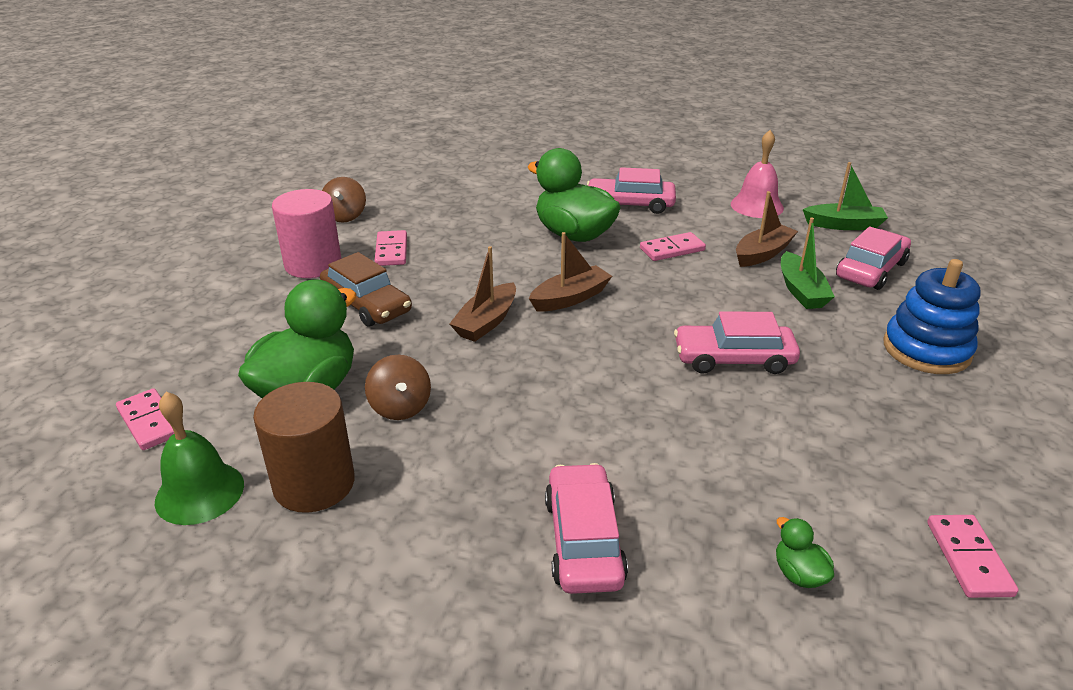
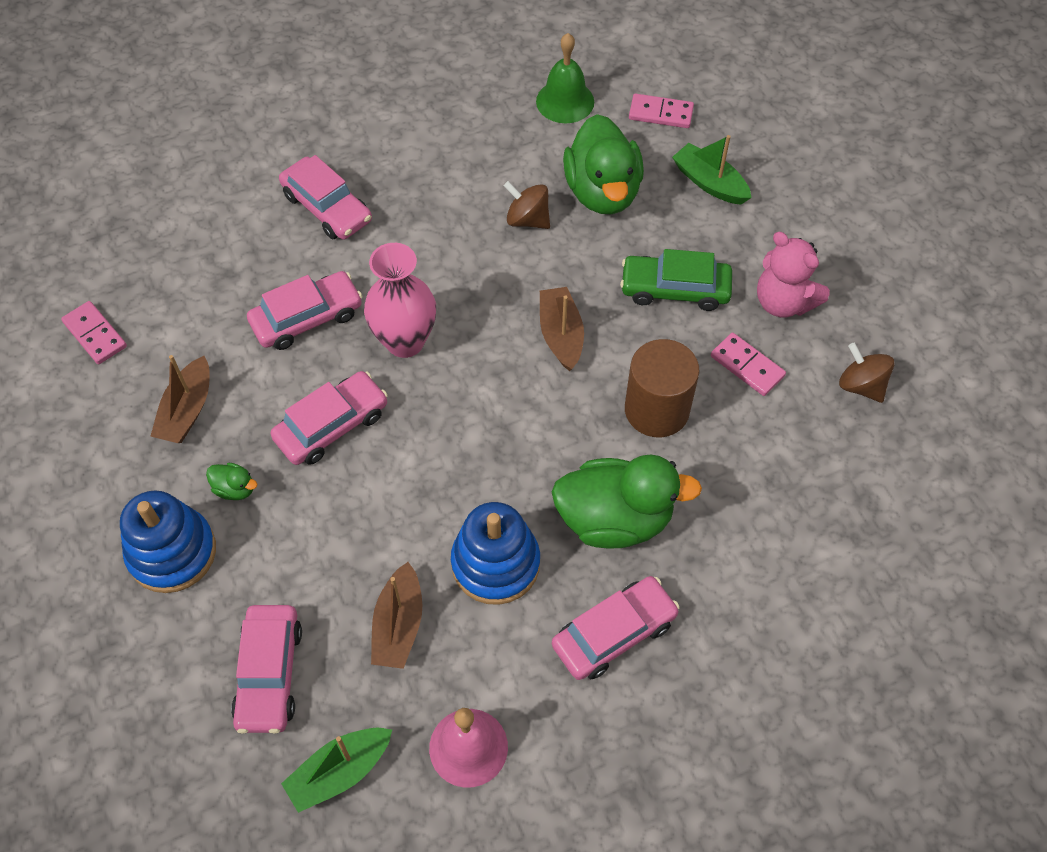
camera: 140 degrees right, 25 degrees up
brown cylinder [253,382,355,513] -> brown cylinder moved to [625,339,699,437]
pink cylinder [272,189,342,278] -> pink teddy bear [757,232,830,318]
brown car [320,252,412,327] -> green car [620,249,732,311]
brown boat [529,232,612,312] -> brown boat moved to [150,355,210,443]
pink domino [640,232,706,261] -> blue stacking toy [451,502,540,605]
green duck [776,517,834,588] -> green duck moved to [206,463,257,500]
green boat [781,217,835,309] -> green boat moved to [672,135,752,205]
none -> pink car [247,271,363,350]
none -> pink vase [364,243,436,358]

